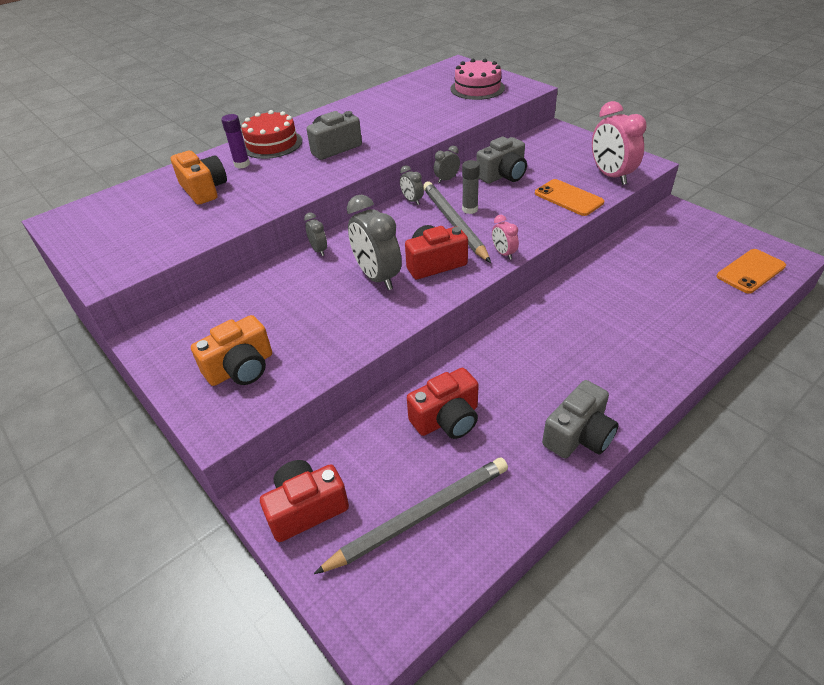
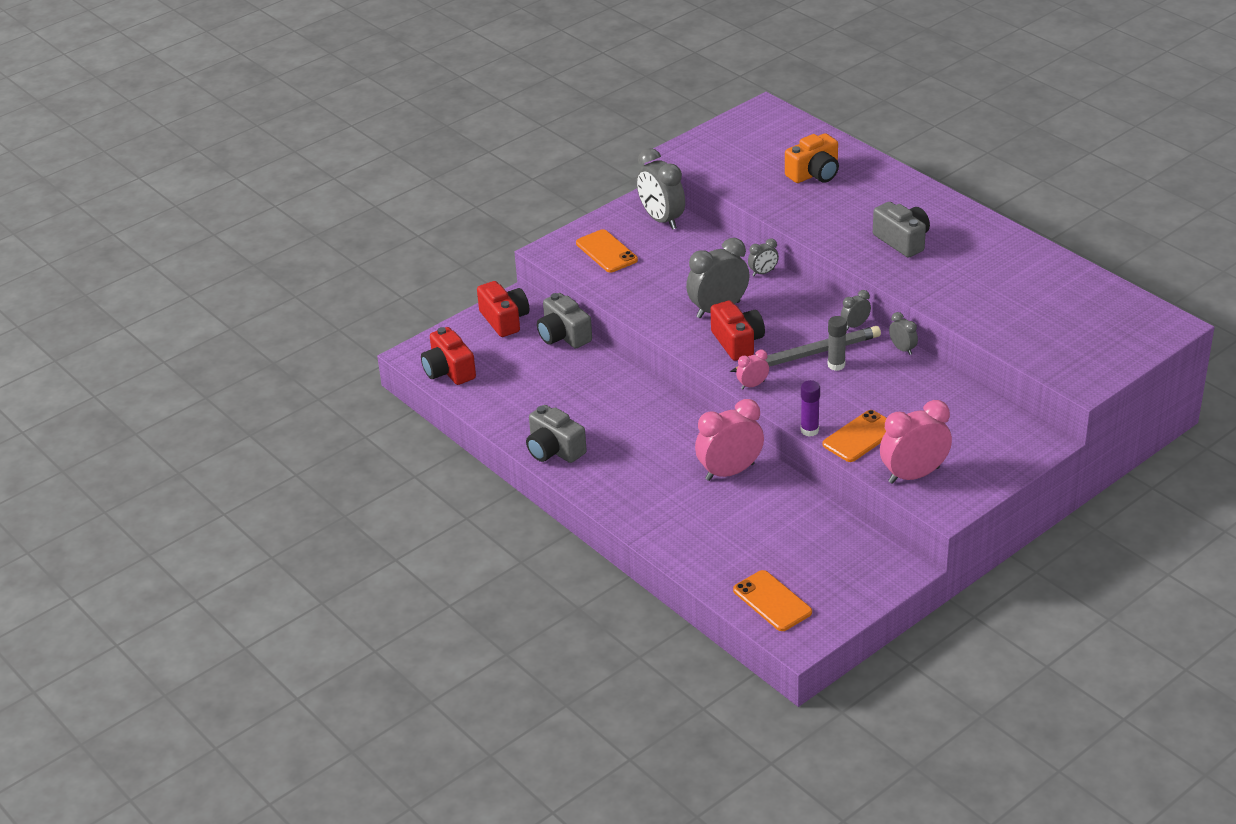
camera: 90 degrees right, 5 degrees down
orange camera [191,315,272,386] -> orange phone [576,229,638,273]
purple glue stick [221,114,250,168] -> purple glue stick moved to [801,380,820,437]
red cake [241,110,302,159] -> none
grey pencil [314,458,508,574] -> none
red camera [407,368,479,439] -> red camera moved to [421,327,476,385]
pink cake [450,59,505,100] -> none
grey camera [476,137,527,184] -> grey camera moved to [537,293,592,349]
none -> grey clock [636,148,685,230]
none -> pink clock [695,399,764,481]

